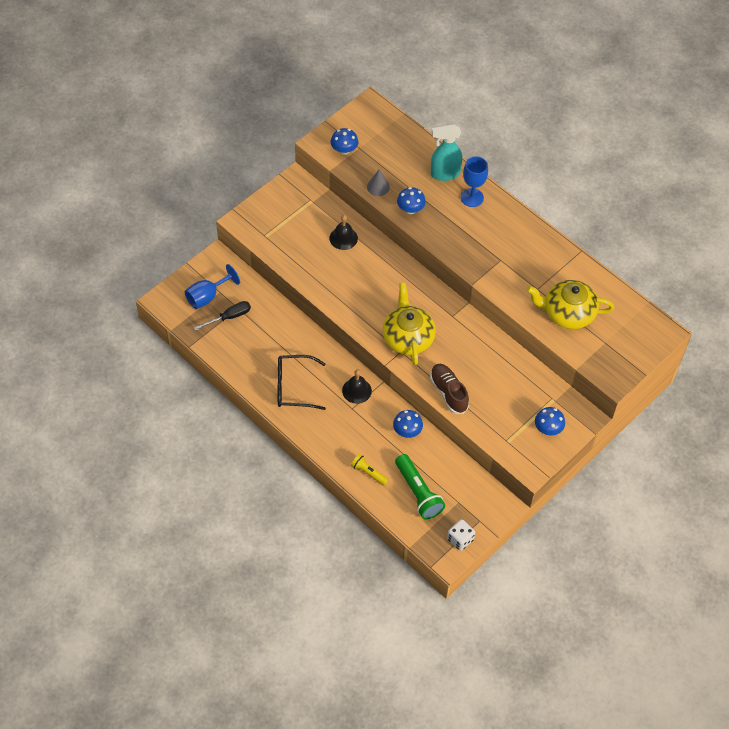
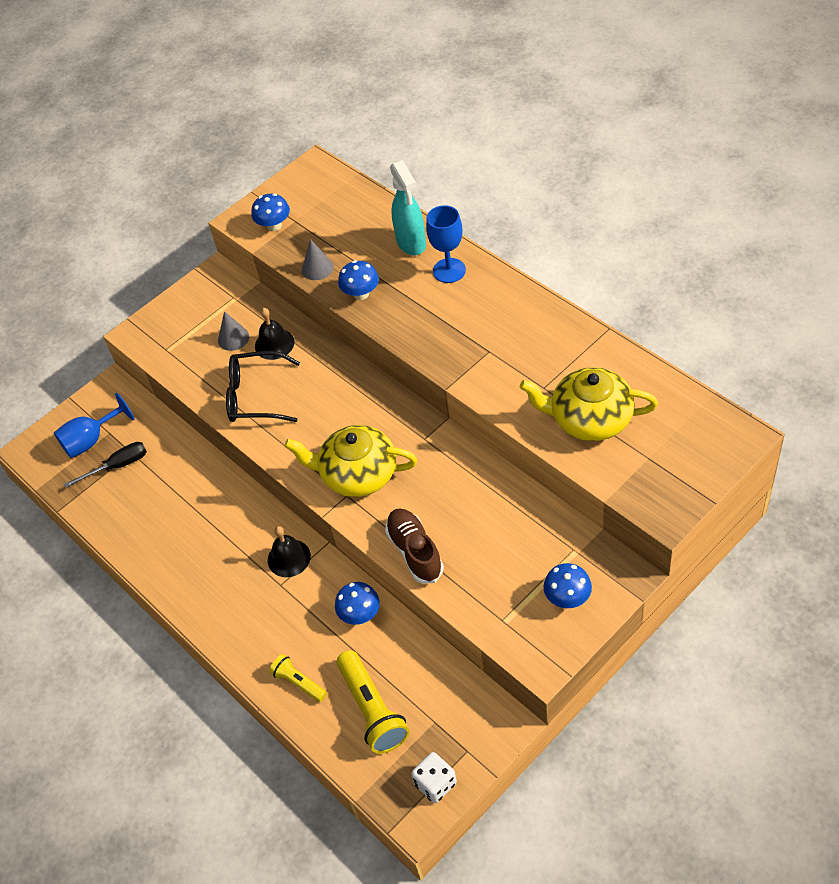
camera: 10 degrees right, 5 degrees down
black glasses [278,355,326,410] -> black glasses moved to [226,351,300,422]
yellow teapot [382,283,436,365] -> yellow teapot turned 75 degrees counterclockwise [284,425,417,497]
green flashlight [395,454,445,520] -> yellow flashlight [337,650,410,754]
turquoise spray bottle [431,124,462,181] -> turquoise spray bottle turned 105 degrees counterclockwise [390,160,426,255]
none -> grey cone [218,311,249,351]

